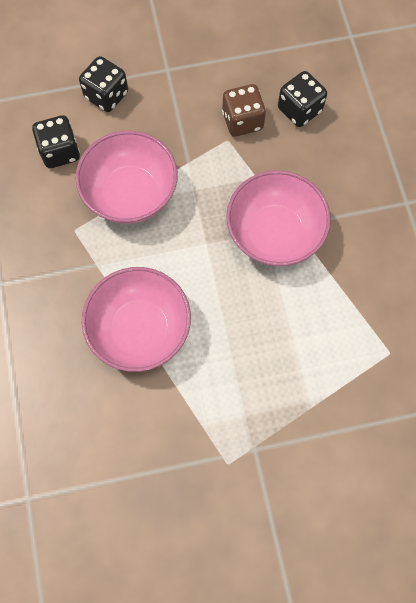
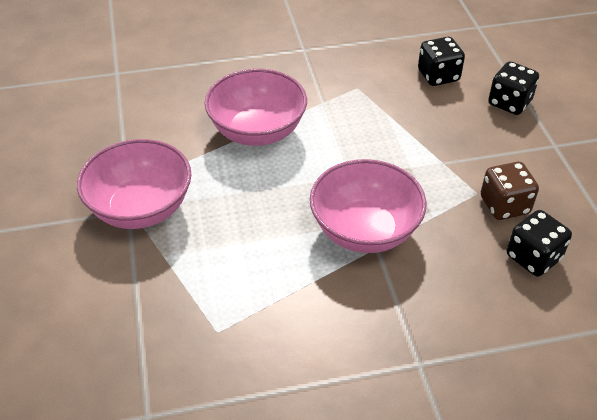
camera: 90 degrees right, 25 degrees down
pink bowl [75,131,178,224] -> pink bowl moved to [77,139,192,229]

